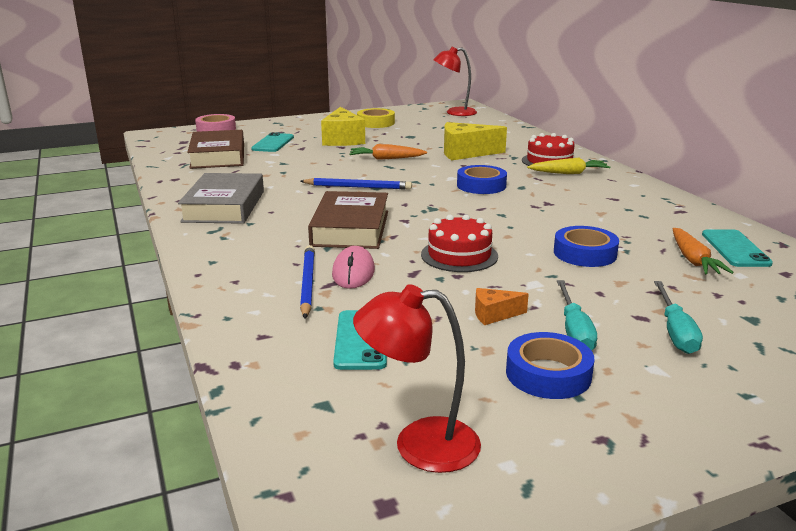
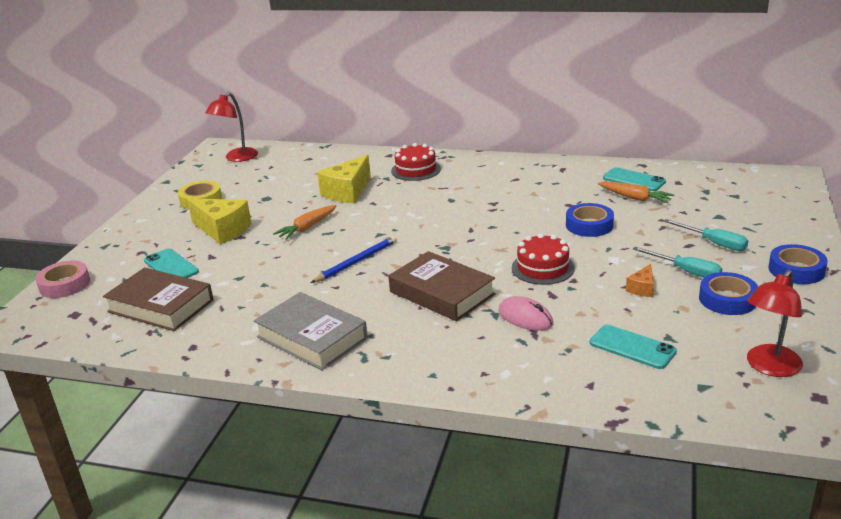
camera: 50 degrees left, 5 degrees up
blue pencil [300,245,315,318] -> none
blue tape [457,165,507,194] -> blue tape moved to [768,244,828,284]
yellow carrot [527,158,610,174] -> none

